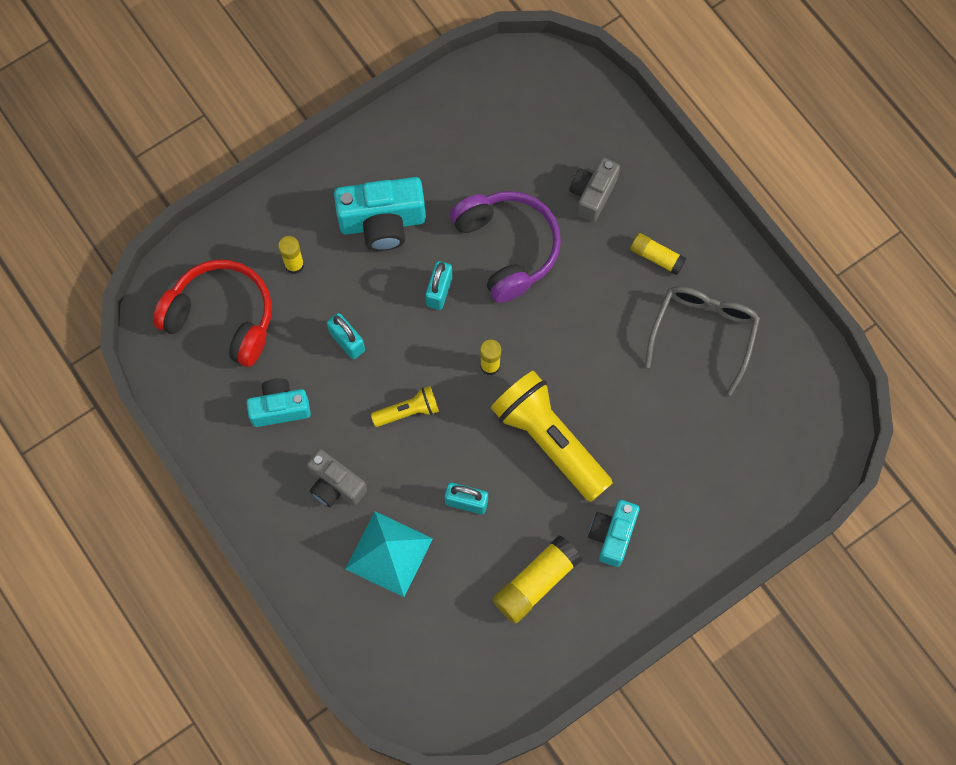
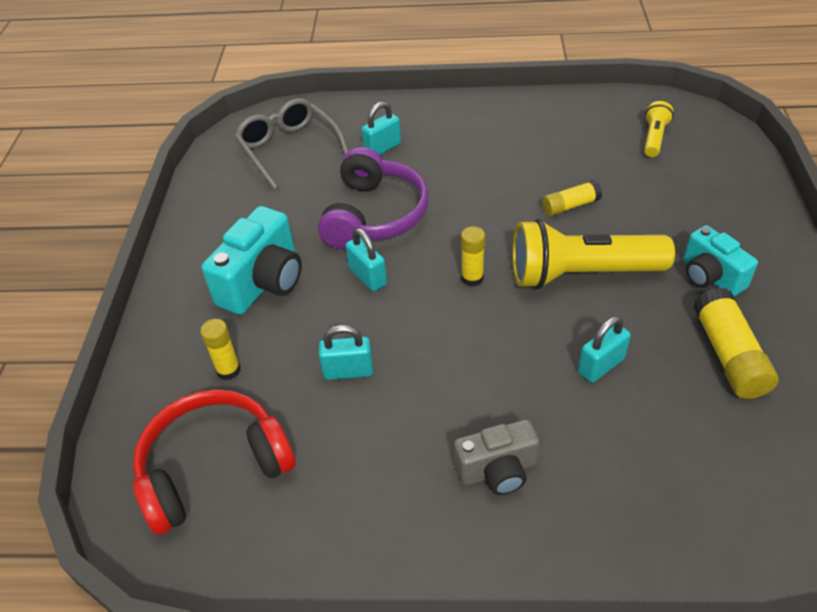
camera: 50 degrees left, 25 degrees down
turquoise camera [246,378,311,427] -> none
turquoise pyramid [346,511,433,597] -> none
yellow flashlight [371,386,439,427] -> yellow flashlight moved to [644,101,674,157]
purple headphones [450,191,561,303] -> purple headphones turned 90 degrees clockwise [318,147,429,250]
grey camera [569,158,620,222] -> turquoise padlock [361,101,401,155]
yellow glue stick [630,233,687,275] -> yellow glue stick moved to [542,180,602,216]
grey glasses [645,286,760,395] -> grey glasses moved to [235,98,348,189]

